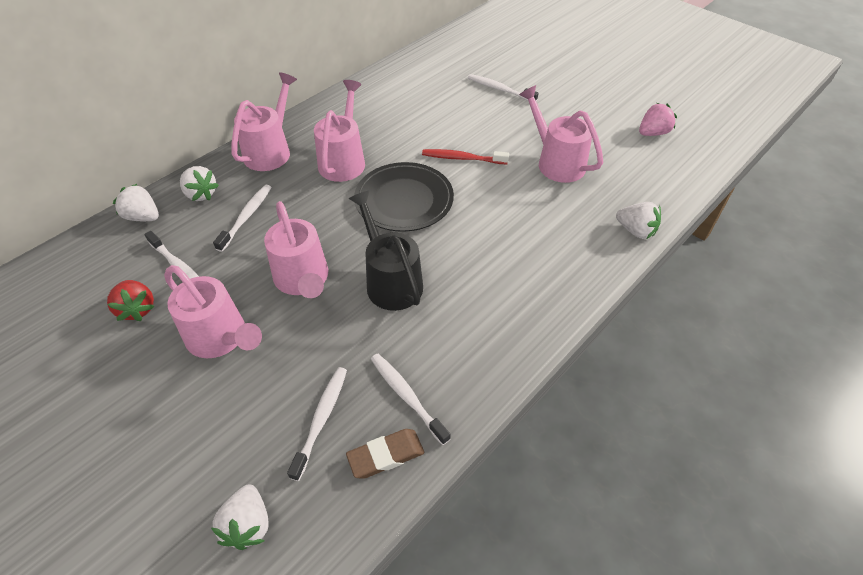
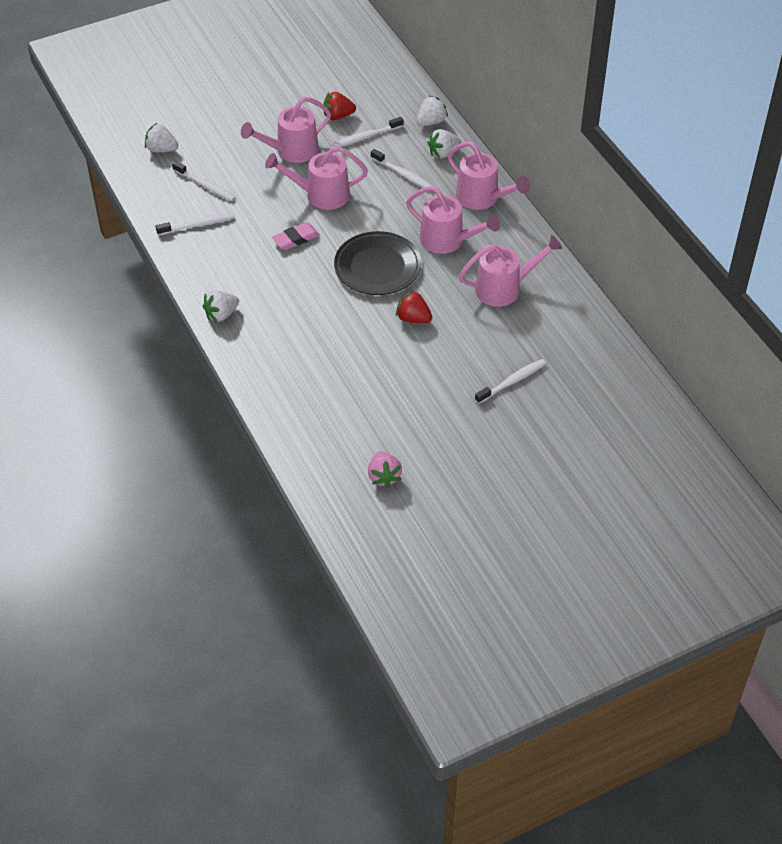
camera: 110 degrees right, 0 degrees up
brown eraser [346,429,424,479] -> none
black watering can [349,191,423,311] -> pink eraser [272,222,320,250]
red toothbrush [422,149,509,164] -> red strawberry [396,290,432,323]
pink watering can [519,85,603,183] -> pink watering can moved to [459,235,562,307]
white strawberry [616,202,661,239] -> white strawberry moved to [203,290,239,322]

